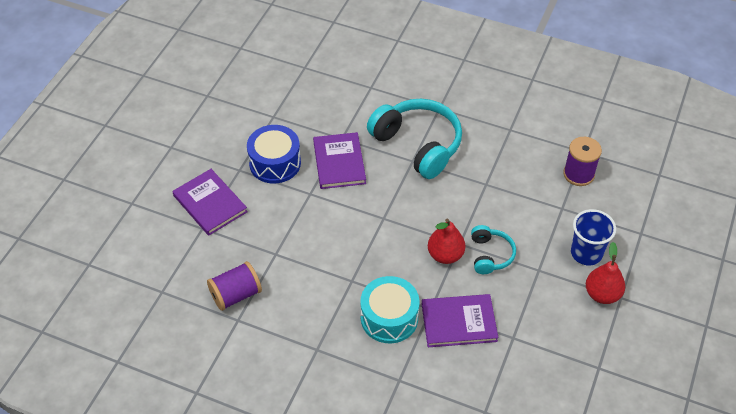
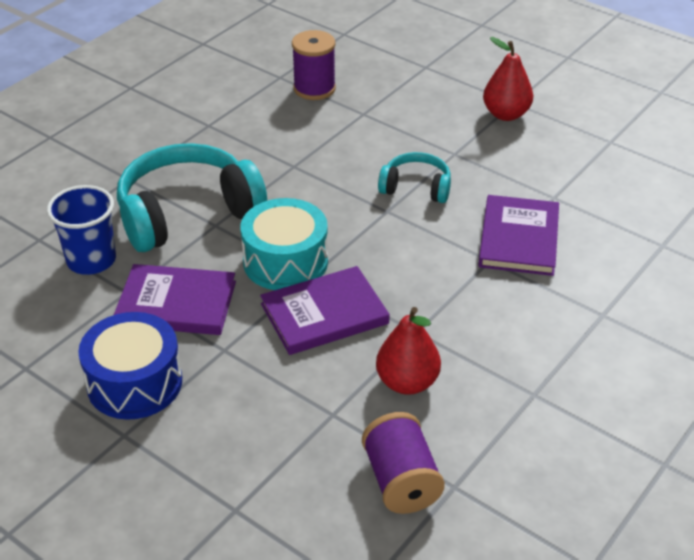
camera: 75 degrees left, 10 degrees down
purple book [173,169,248,236] -> purple book moved to [260,266,390,355]
turquoise drum [360,276,419,343] -> turquoise drum moved to [240,198,328,290]
red pear [428,218,465,264] -> red pear moved to [376,307,441,395]
blue cup [571,209,616,265] -> blue cup moved to [47,185,116,275]

